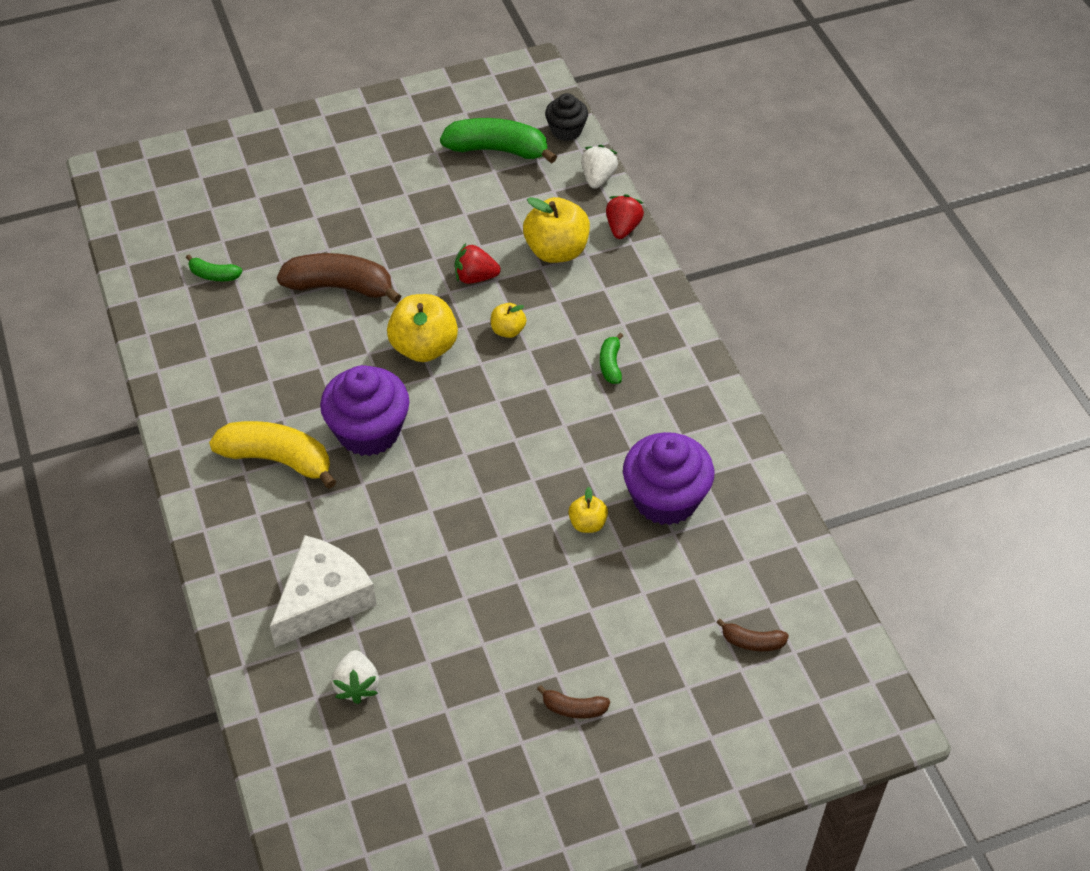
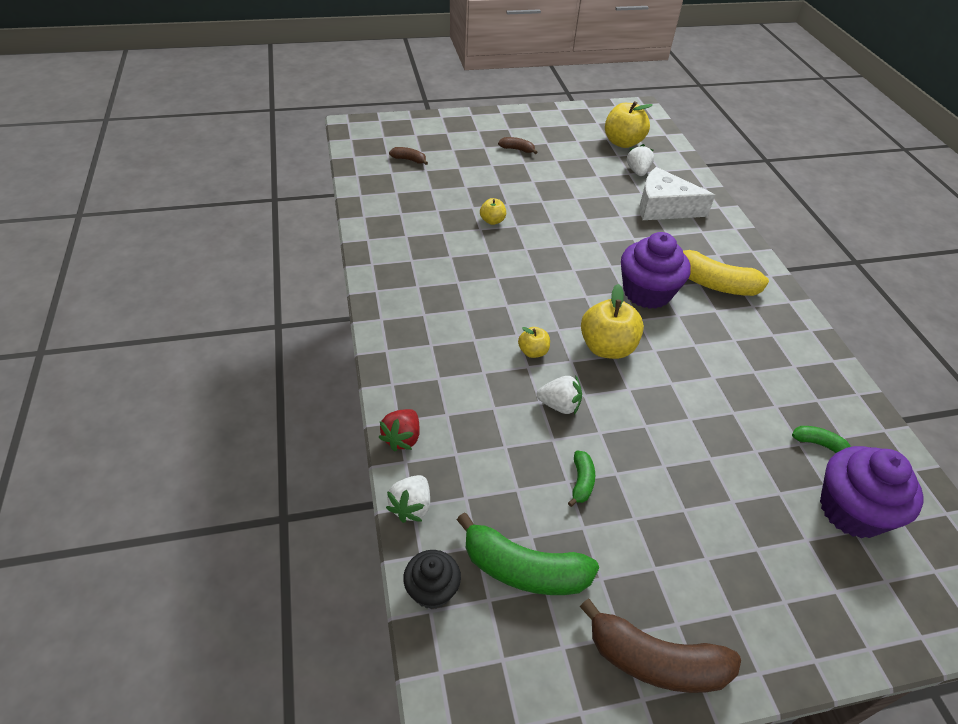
camera: 175 degrees left, 5 degrees down
white cheese [270,535,377,648] -> white cheese turned 60 degrees clockwise [640,167,715,220]
brown banana [277,253,401,303] -> brown banana moved to [580,599,741,693]
red strawberry [455,243,501,284] -> white strawberry [537,376,582,415]
yellow apple [523,197,590,263] -> yellow apple moved to [605,101,653,148]
green banana [600,333,623,384] -> green banana moved to [568,450,595,507]
purple cupcake [623,432,714,525] -> purple cupcake moved to [820,446,923,538]

